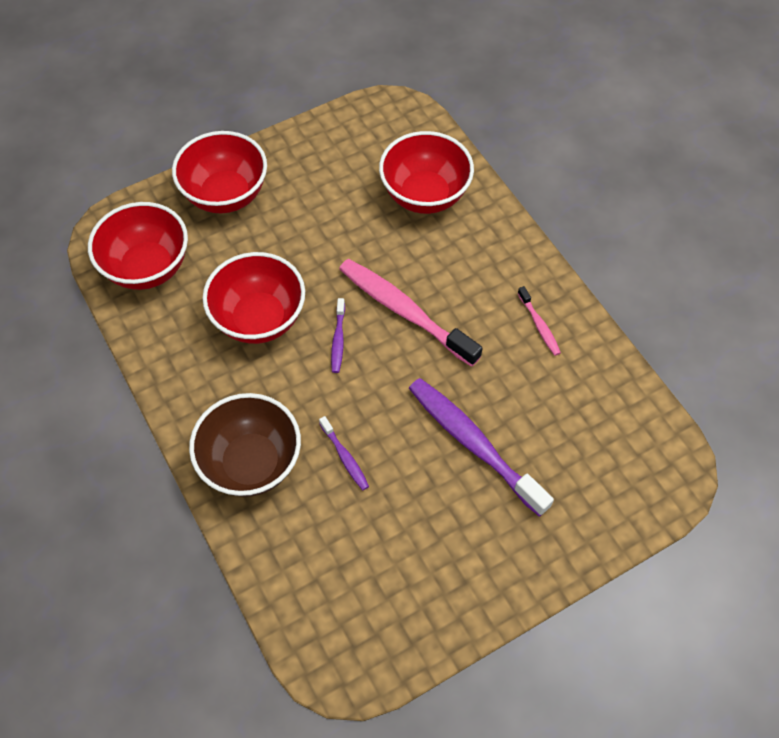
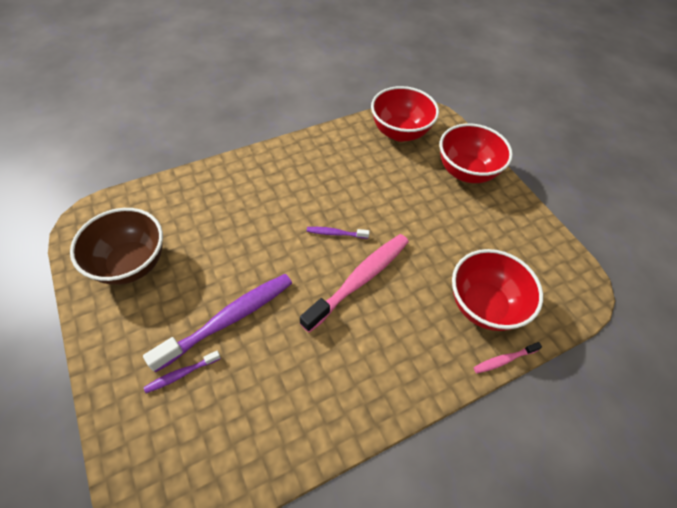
camera: 90 degrees right, 5 degrees down
brown bowl [189,393,301,497] -> brown bowl moved to [70,208,163,285]
red bowl [203,252,305,344] -> none
purple toothbrush [319,416,369,490] -> purple toothbrush moved to [144,351,221,393]
pink toothbrush [518,286,561,356] -> pink toothbrush moved to [473,342,542,373]

